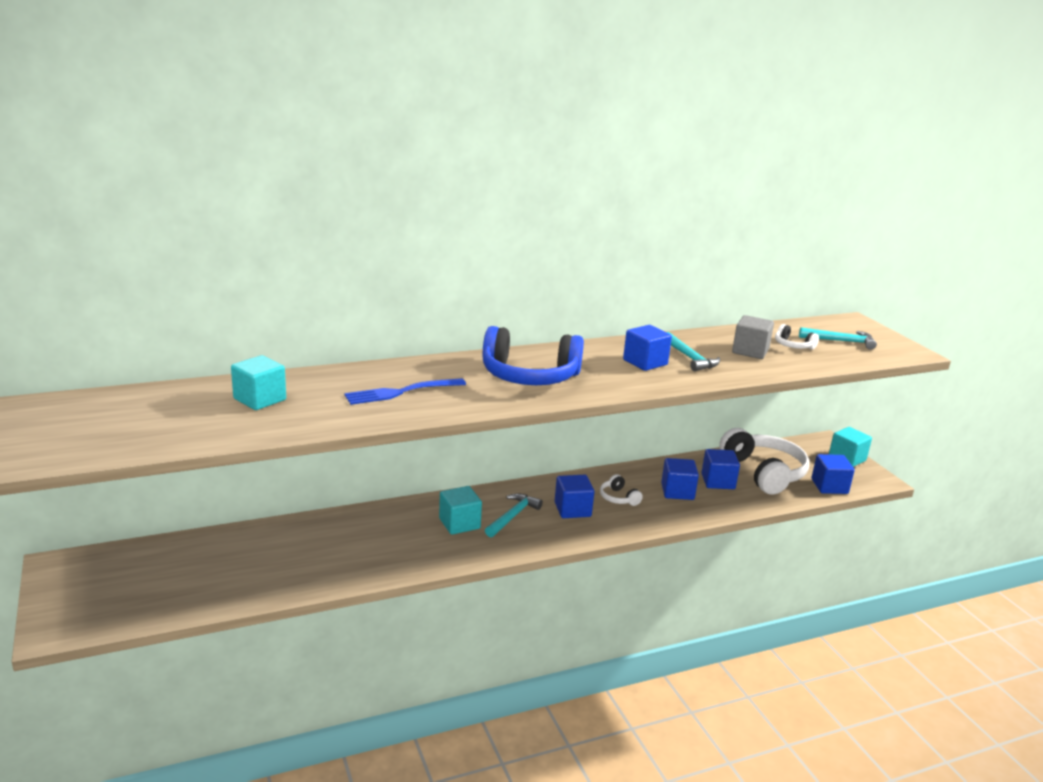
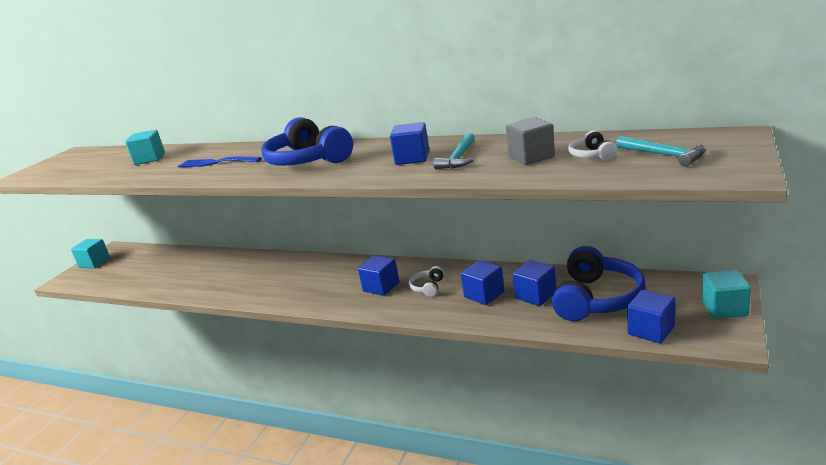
camera: 50 degrees right, 0 degrees up
turquoise cube [439,486,482,535] -> turquoise cube moved to [71,239,110,268]
turquoise hammer [485,493,543,537] -> none
white headphones [719,428,809,495] -> blue headphones [552,246,646,321]

